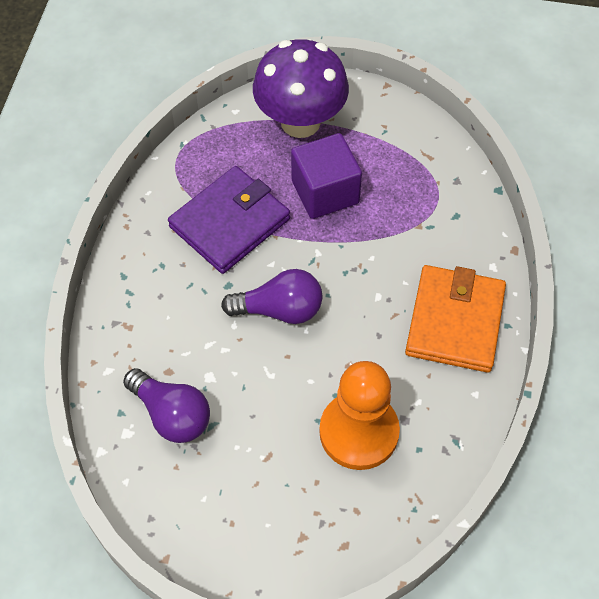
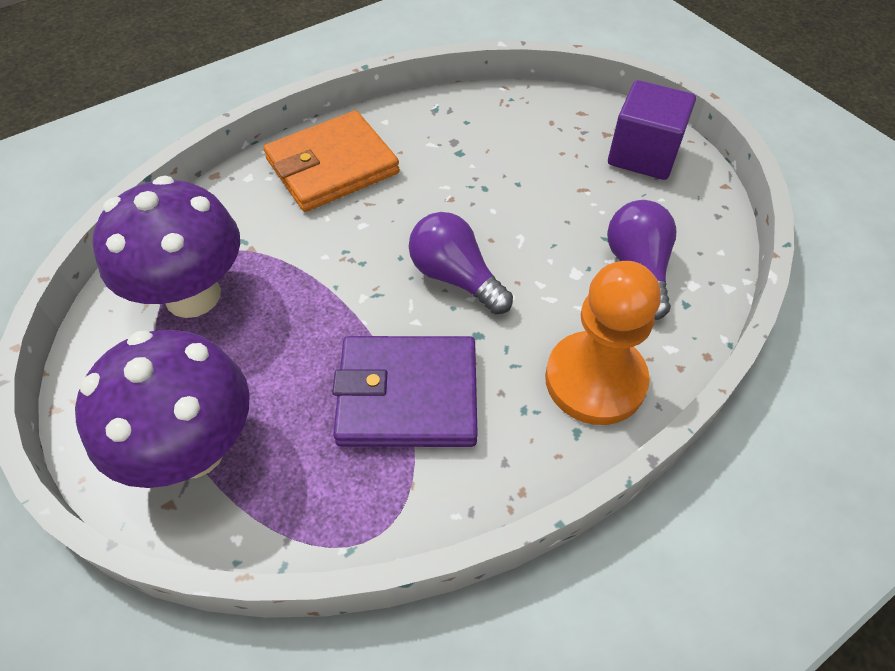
camera: 135 degrees left, 5 degrees down
purple cube [291,133,362,219] -> purple cube moved to [608,80,696,180]
orange pawn [319,361,400,470] -> orange pawn moved to [545,261,661,425]
none -> purple mushroom [92,176,240,318]

